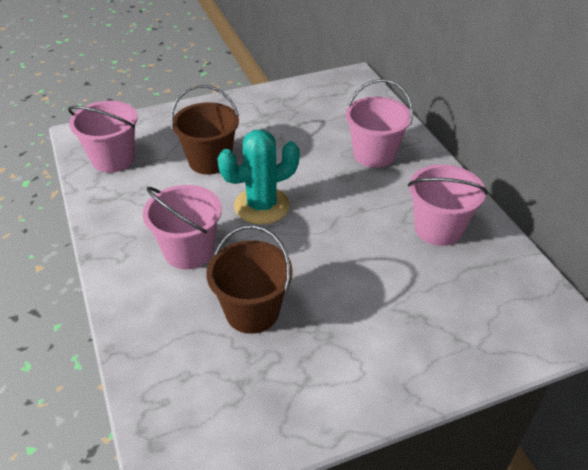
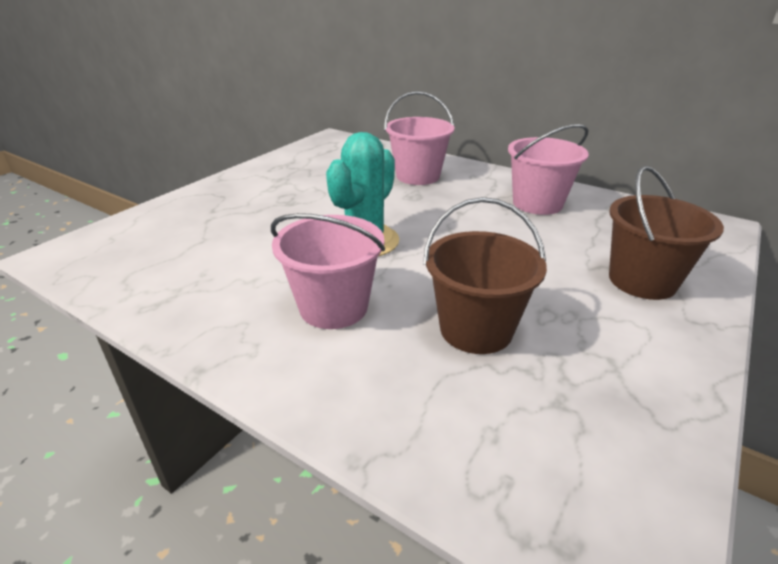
camera: 35 degrees left, 10 degrees down
pink bucket [68,101,138,173] -> none
brown bucket [170,85,239,175] -> brown bucket moved to [609,166,724,300]

